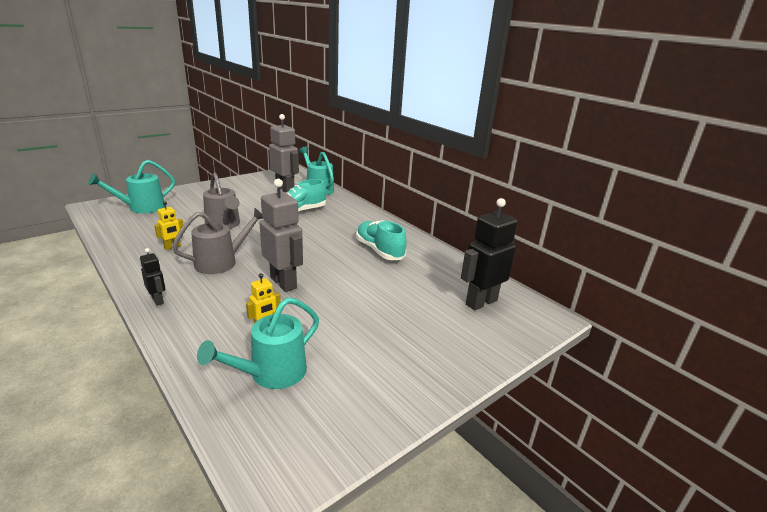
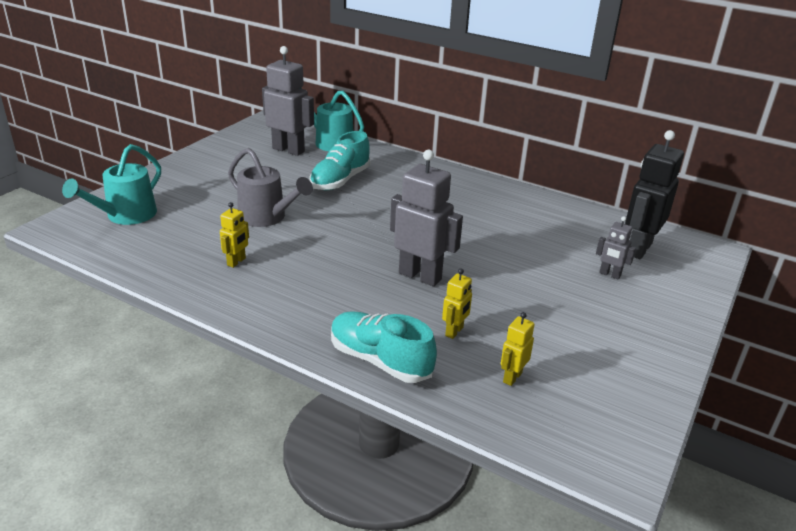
camera: 20 degrees left, 5 degrees up
black robot [140,248,165,306] -> none
grey watering can [172,208,263,274] -> none
turquoise watering can [197,297,319,389] -> yellow robot [501,312,535,386]
turquoise shoe [356,220,407,260] -> turquoise shoe moved to [331,311,437,383]
none -> grey robot [596,216,636,280]

